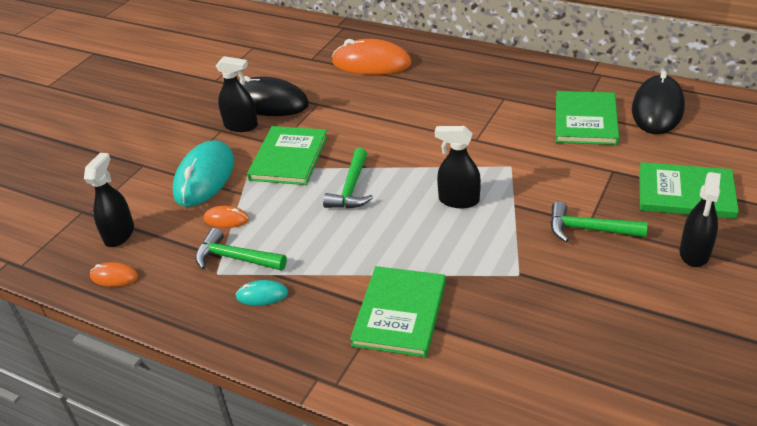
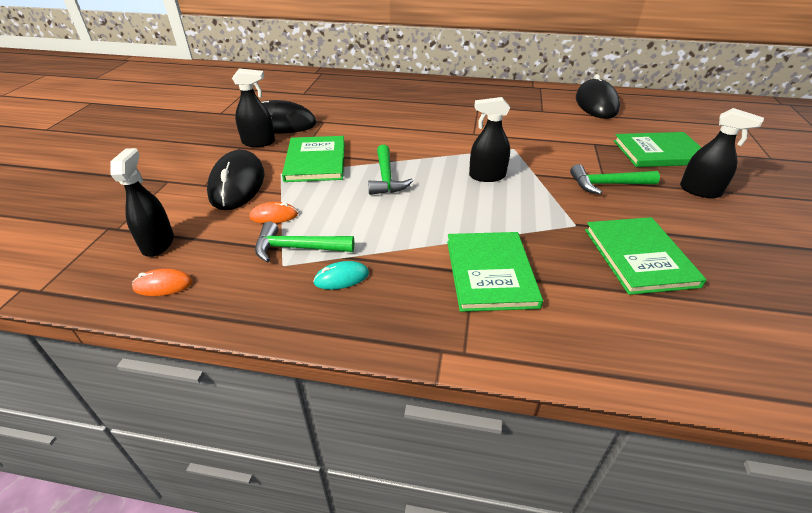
camera: 20 degrees left, 0 degrees up
turquoise mouse [173,140,234,207] -> black mouse [207,149,265,210]
orange mouse [332,39,411,75] -> none
green book [556,91,619,145] -> green book moved to [585,217,707,295]
black spray bottle [680,172,721,267] -> black spray bottle turned 60 degrees counterclockwise [680,108,764,198]

